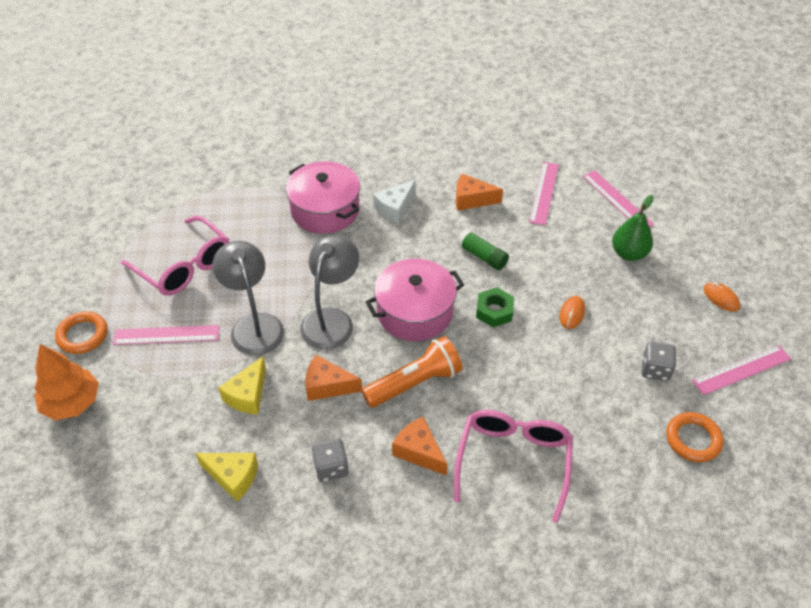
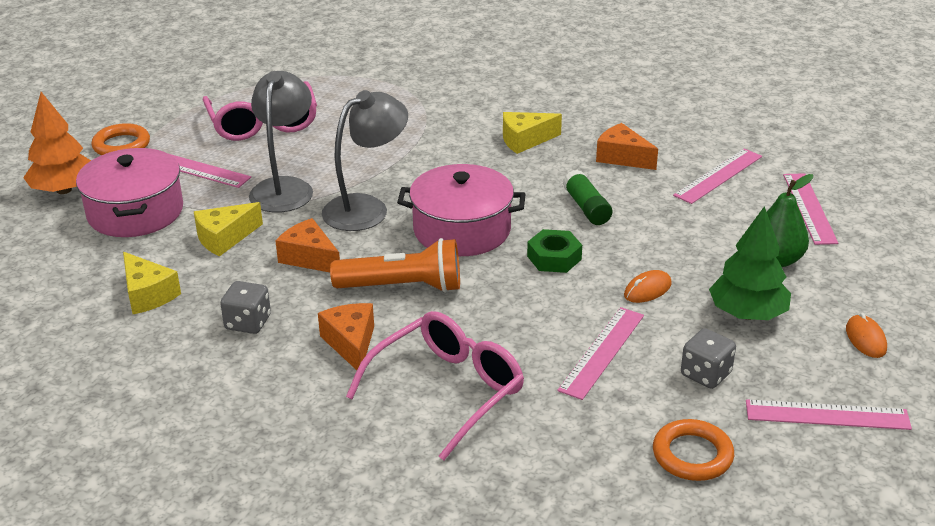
camera: 30 degrees right, 15 degrees down
pink pot [286,161,360,234] -> pink pot moved to [76,148,183,237]
white cheese [373,180,416,224] -> yellow cheese [503,112,562,154]
none -> pink ruler [557,307,644,400]
none -> green tree [709,206,791,320]

